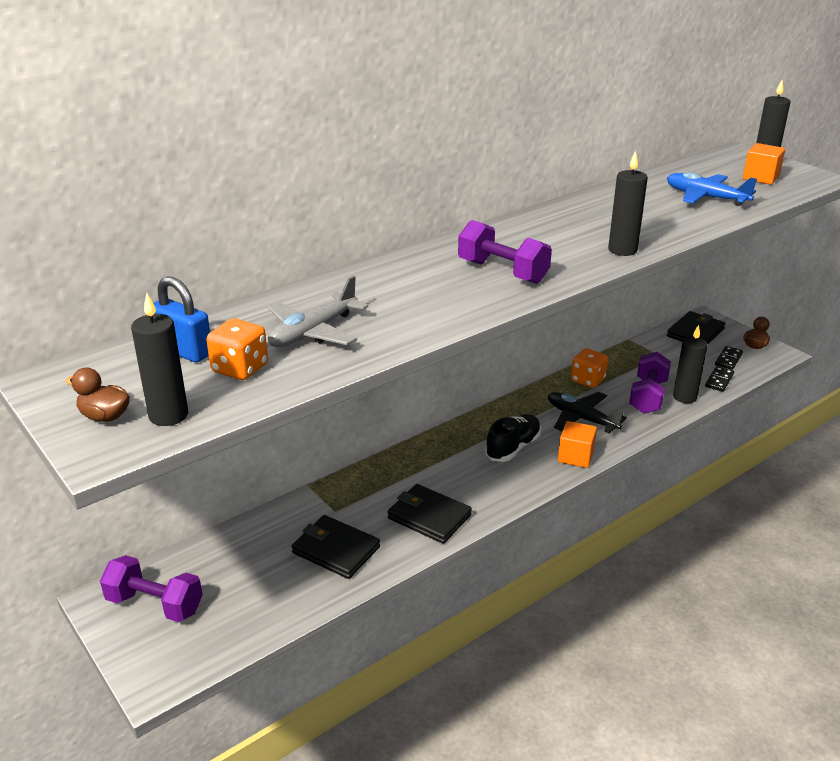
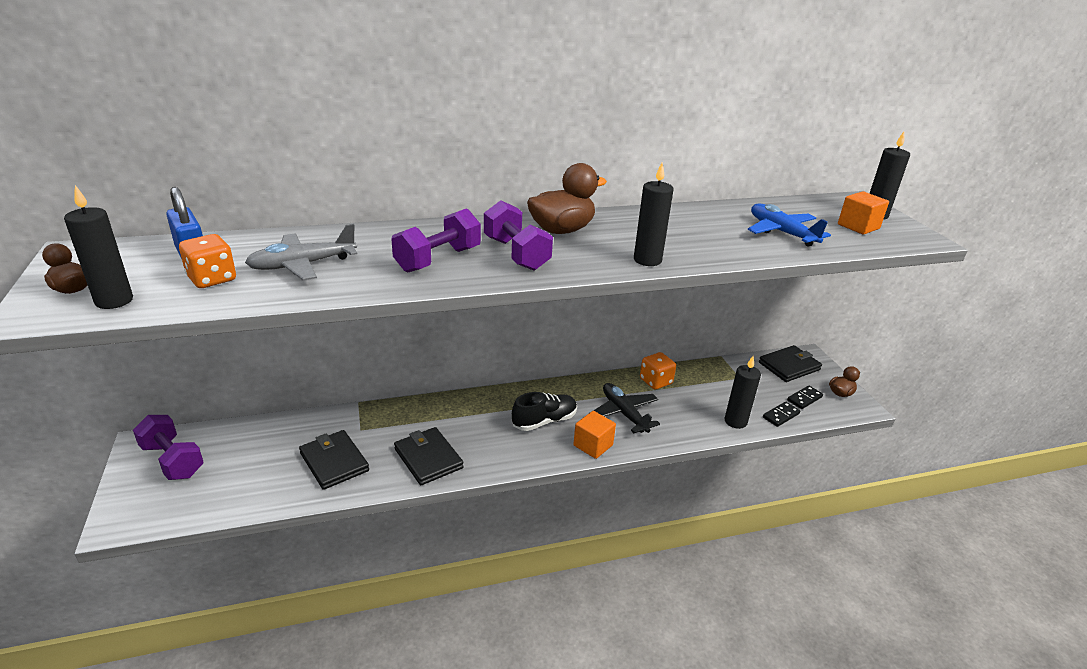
camera: 20 degrees right, 0 degrees up
purple dumbbell [629,352,671,414] -> purple dumbbell moved to [391,208,481,273]
none -> brown duck [527,163,607,234]

